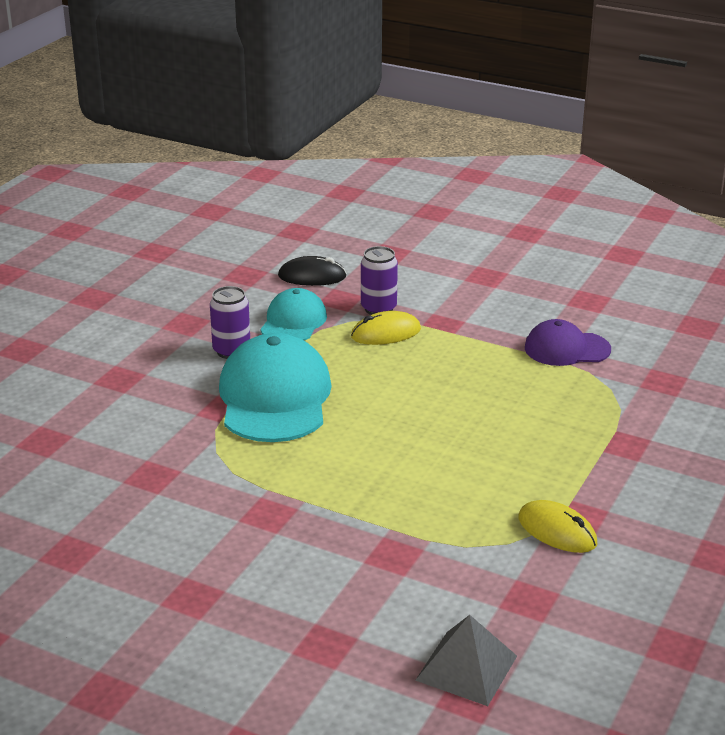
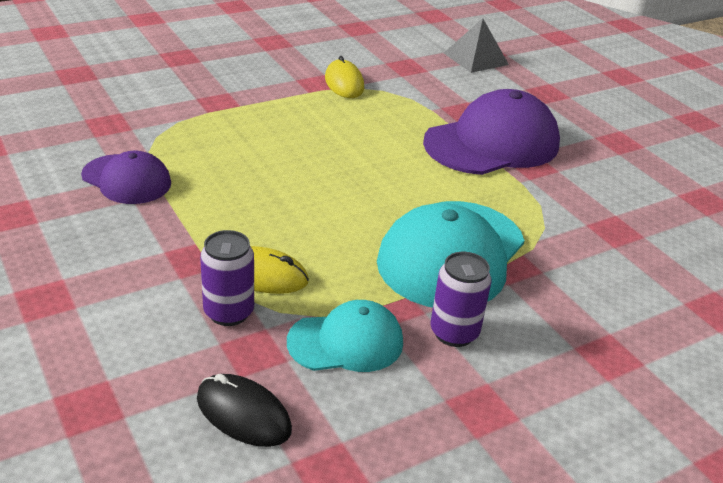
camera: 150 degrees left, 5 degrees up
turquoise cap [260,288,327,341] -> turquoise cap turned 150 degrees counterclockwise [287,300,403,372]
none -> purple cap [423,89,560,175]

